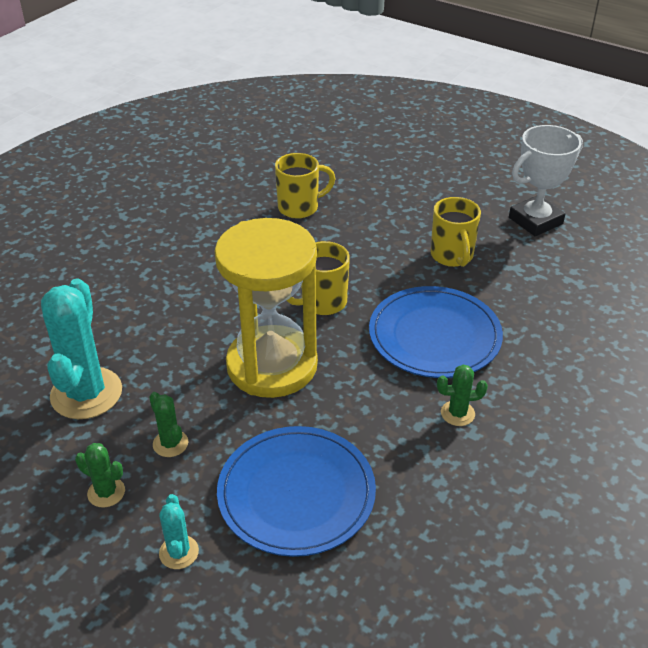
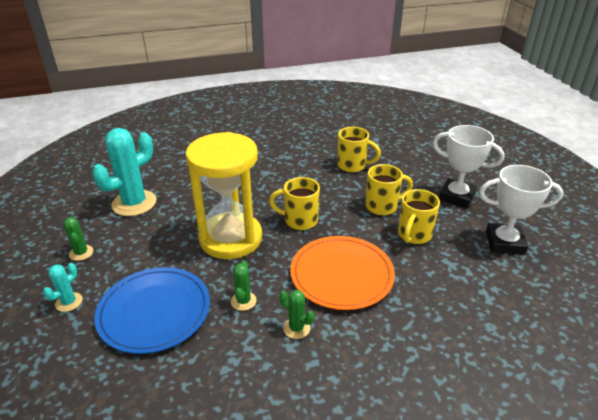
camera: 40 degrees right, 5 degrees down
green cactus [149,392,188,457] -> green cactus moved to [231,260,257,311]
blue plate [369,286,503,378] -> orange plate [290,236,395,310]
none -> yellow mug [366,164,413,215]
none -> white trophy [433,125,505,208]

